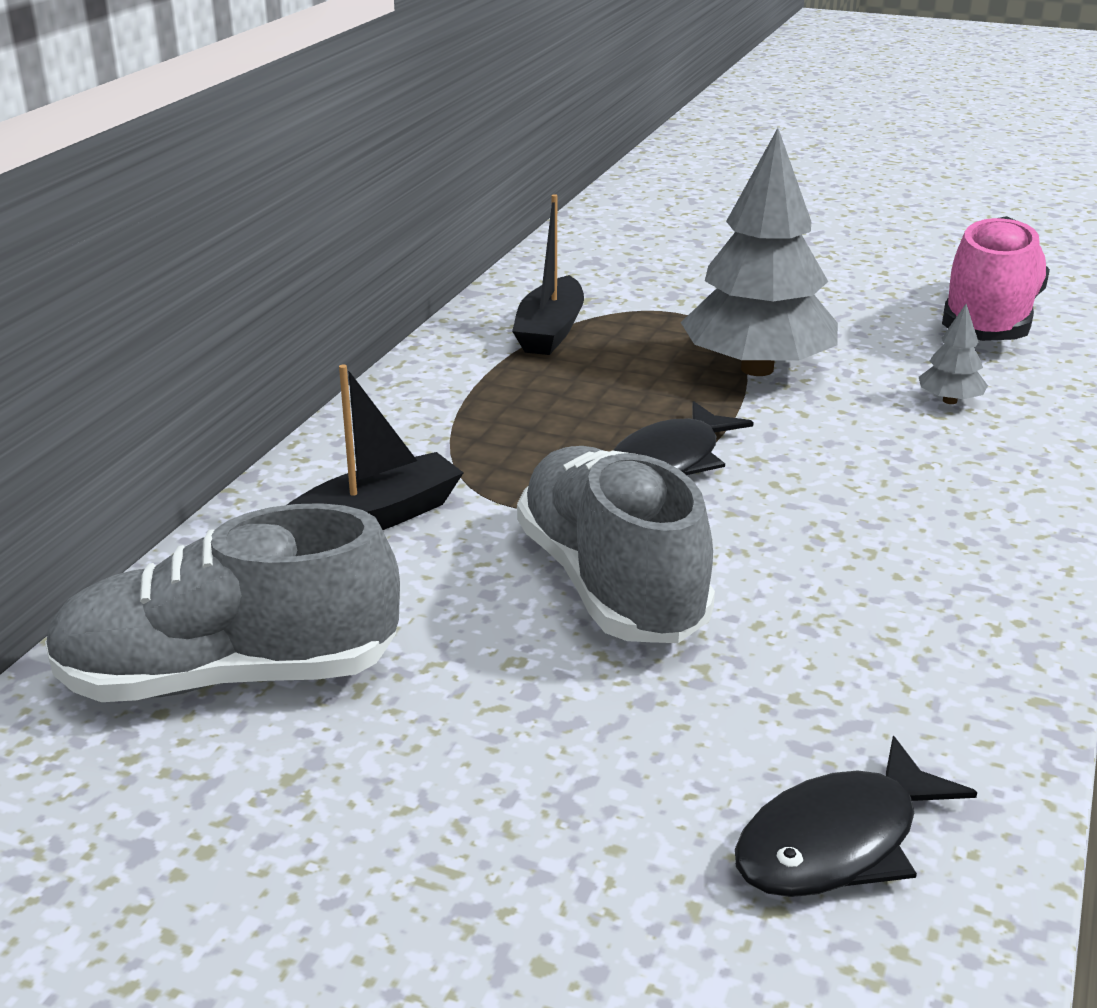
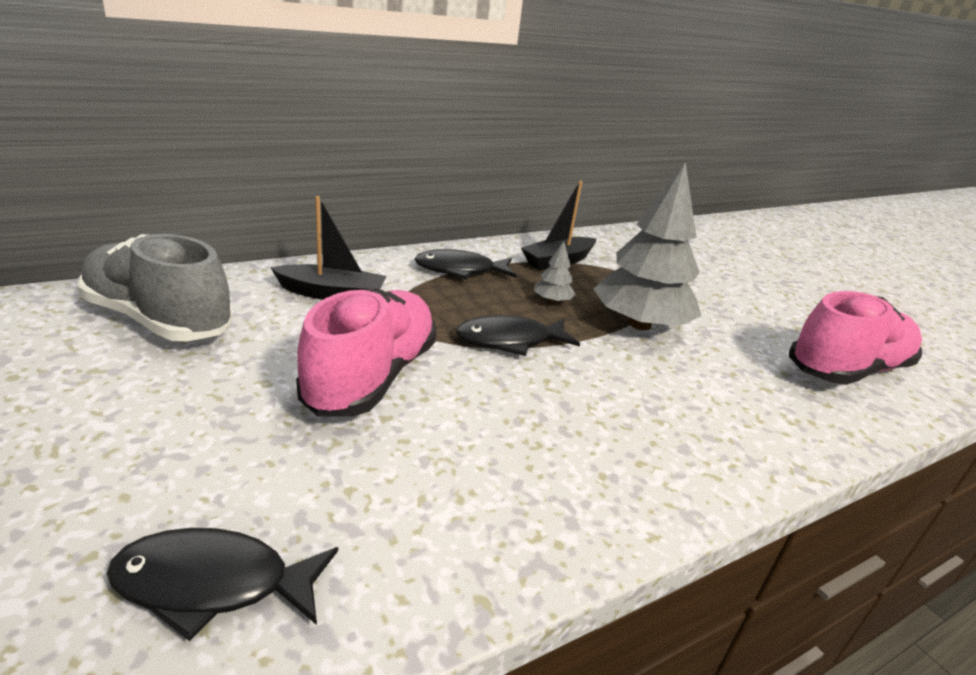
camera: 35 degrees right, 0 degrees up
grey shoe [517,446,715,643] -> pink shoe [296,289,436,416]
grey tree [919,304,988,404] -> grey tree moved to [534,241,576,303]
none -> black fish [414,249,516,279]

